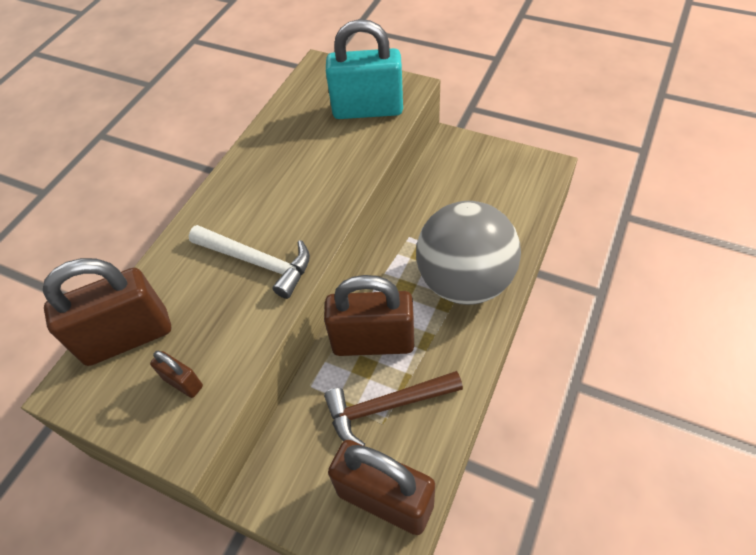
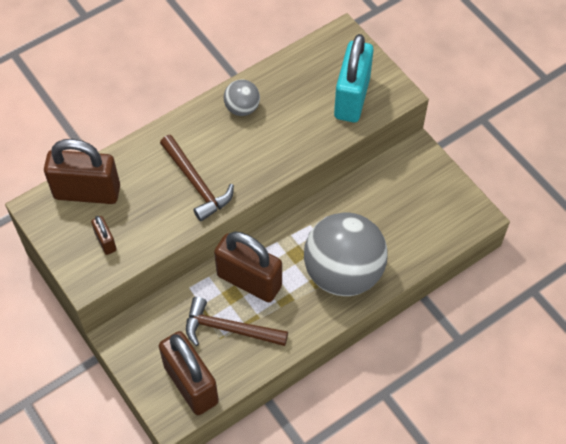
camera: 25 degrees right, 5 degrees up
white hammer [189,225,310,299] -> brown hammer [160,135,234,222]
turquoise padlock [326,19,403,119] -> turquoise padlock turned 75 degrees clockwise [334,34,374,122]
none -> grey ball [224,79,260,116]

